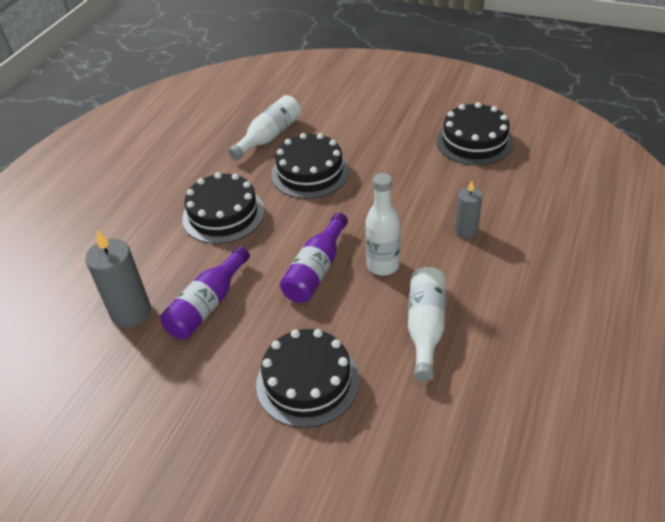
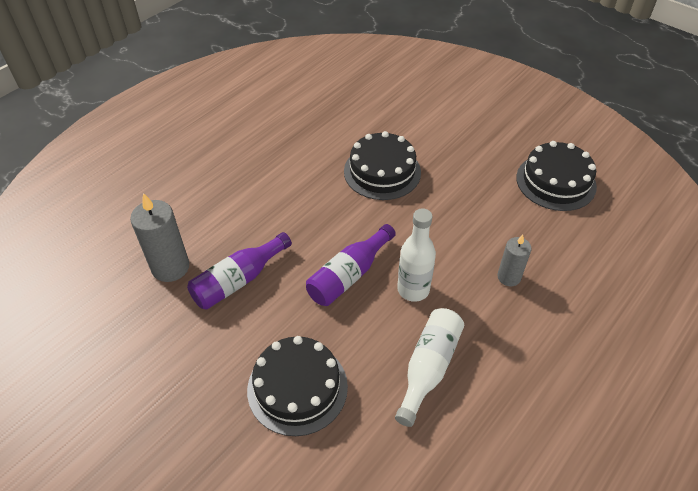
camera: 15 degrees right, 5 degrees up
black cake [182,172,265,244] -> none
white bottle [228,95,301,160] -> none

